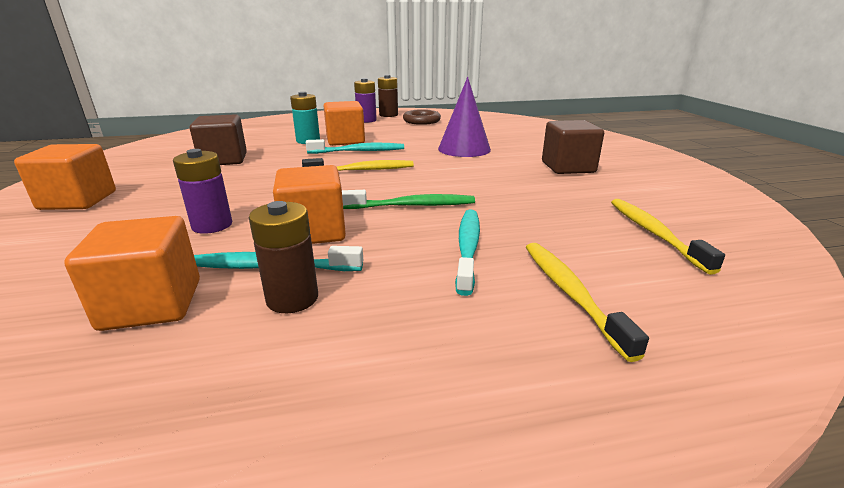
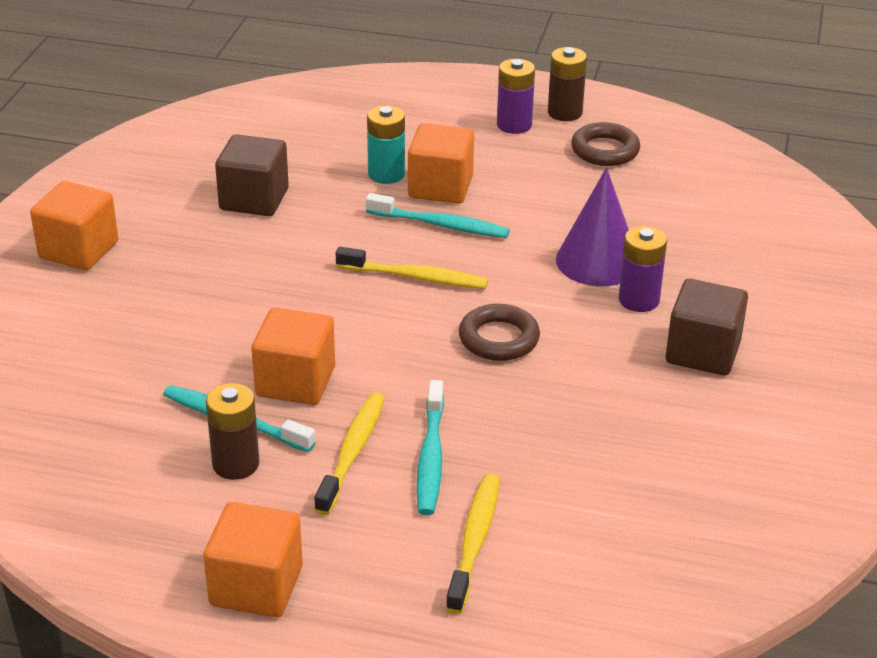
camera: 25 degrees right, 10 degrees up
orange cube [64,216,200,331] -> orange cube moved to [203,502,303,618]
purple battery [173,149,232,234] -> purple battery moved to [619,226,667,312]
green toothbrush [342,190,475,209] -> none
turquoise toothbrush [455,209,480,296] -> turquoise toothbrush turned 150 degrees clockwise [416,380,444,515]
yellow toothbrush [611,199,725,275] -> yellow toothbrush moved to [314,392,385,515]
none -> brown ring [459,304,540,361]

